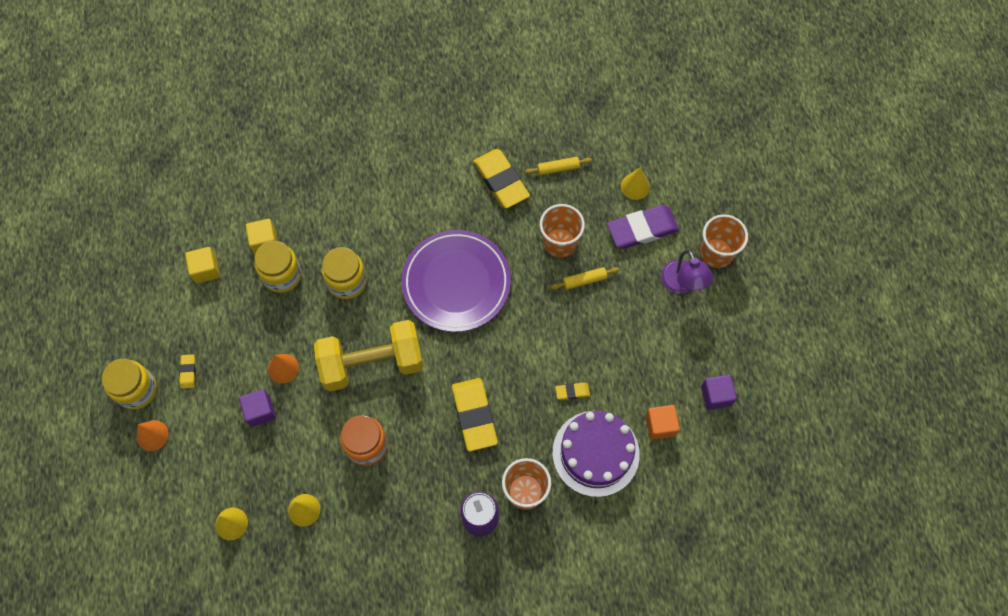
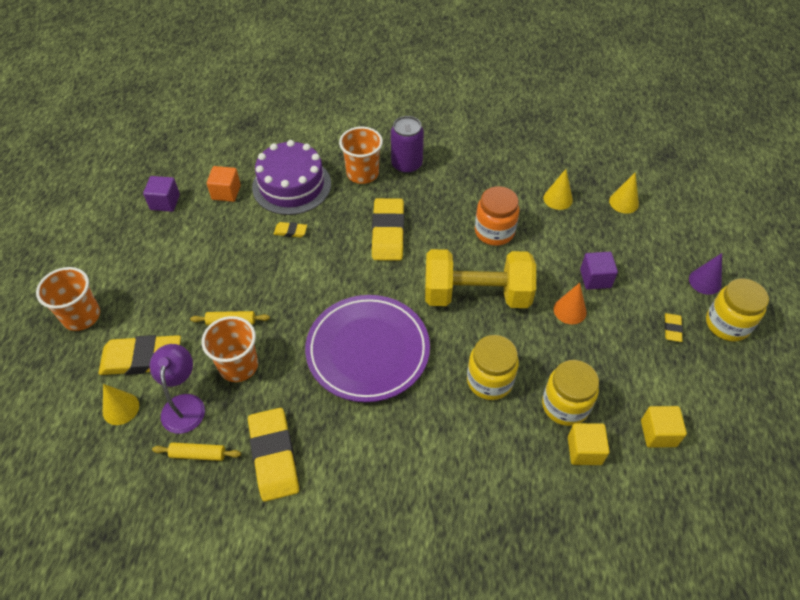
camera: 165 degrees left, 15 degrees down
orange cone [137,420,169,451] -> purple cone [689,253,722,295]
purple eraser [607,205,679,249] -> yellow eraser [98,335,181,375]
purple lamp [661,250,713,294] -> purple lamp moved to [149,344,205,434]

